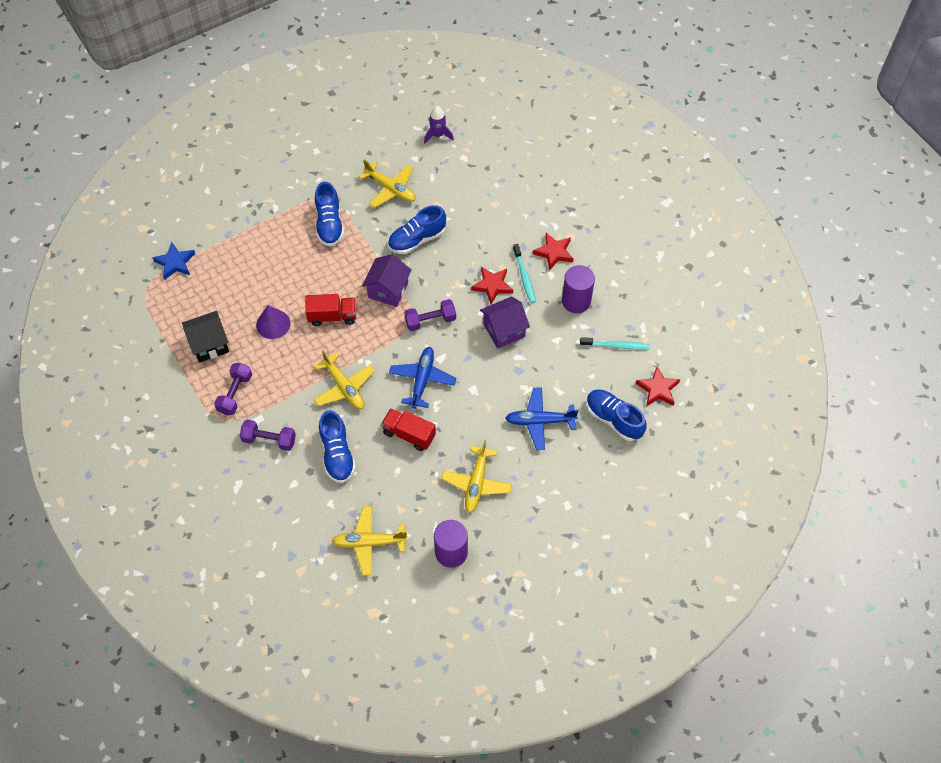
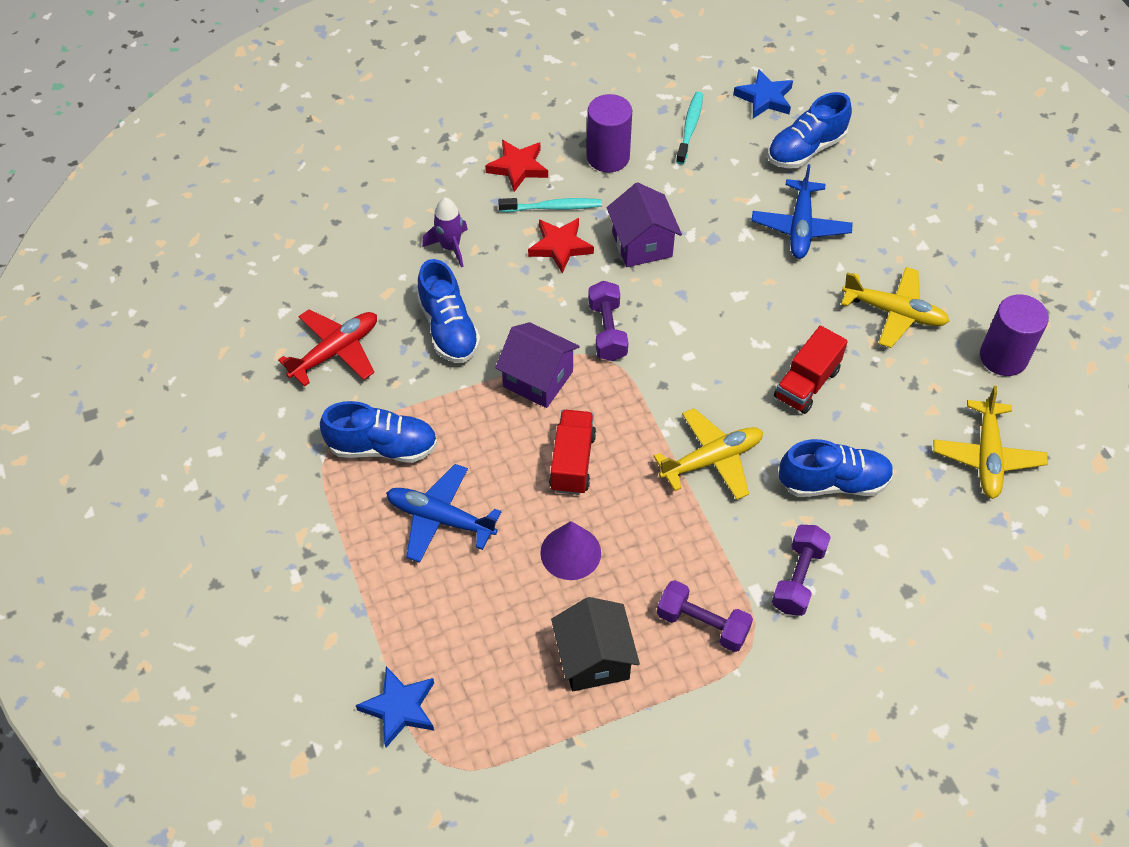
camera: 80 degrees left, 5 degrees down
yellow plane [359,159,415,208] -> red plane [278,309,377,387]
blue plane [389,347,456,409] -> blue plane moved to [386,464,501,563]
purple rocket [424,106,454,143] -> purple rocket moved to [422,197,468,267]
red star [636,367,680,406] -> blue star [733,69,793,118]

